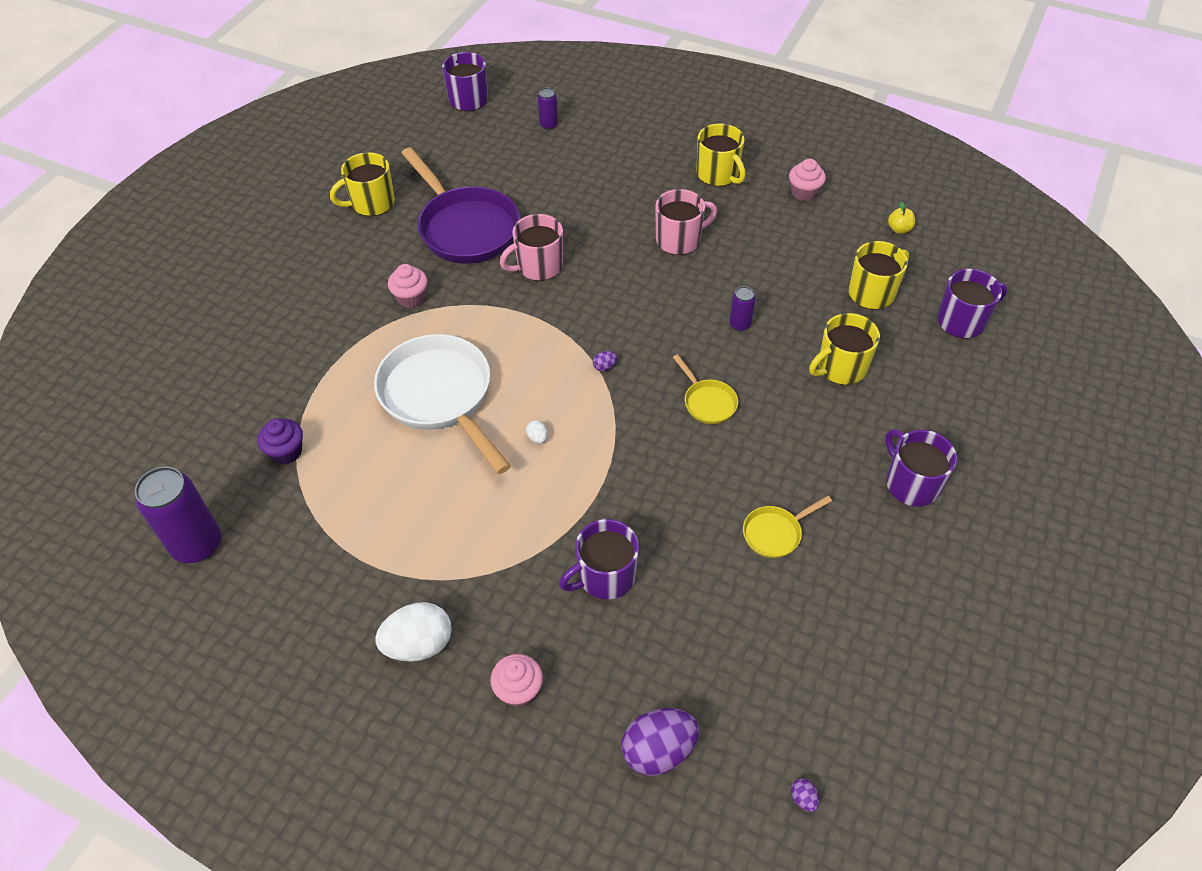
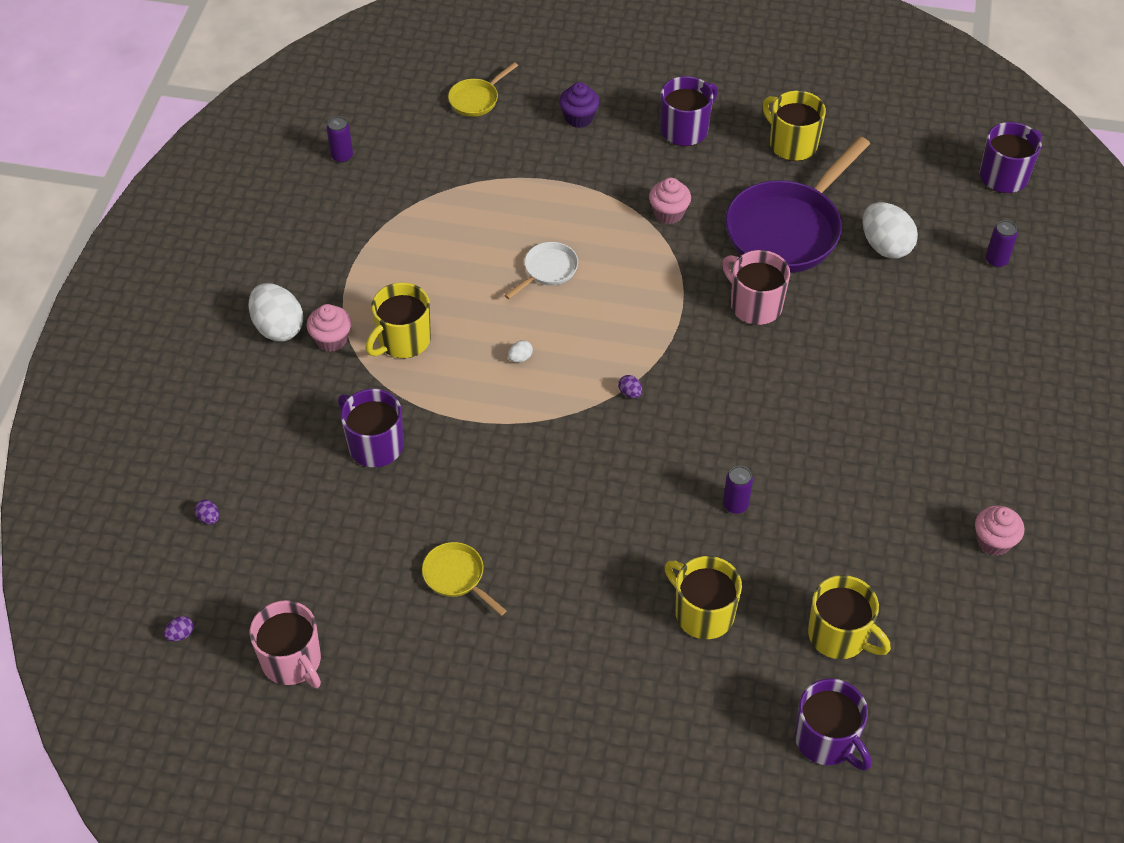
camera: 75 degrees right, 0 degrees up
purple can [135,467,221,563] -> purple can [327,116,353,163], size x0.49
purple cupcake [258,418,303,464] -> purple cupcake moved to [559,82,599,128]
white pan [374,334,511,474] -> white pan [504,242,578,299], size x0.46
pink cupcake [490,654,543,707] -> pink cupcake moved to [306,304,352,352]
purple egg [622,708,699,776] -> purple egg [194,500,219,524], size x0.41
pink mug [655,189,717,255] -> pink mug moved to [250,600,321,688]
yellow pan [673,354,738,424] -> yellow pan moved to [448,62,518,117]
yellow mug [697,123,746,186] -> yellow mug moved to [366,282,431,358]
purple mug [885,429,957,507] -> purple mug moved to [661,76,718,146]
yellow apple [888,202,915,234] -> none
none -> white egg [863,202,918,258]

